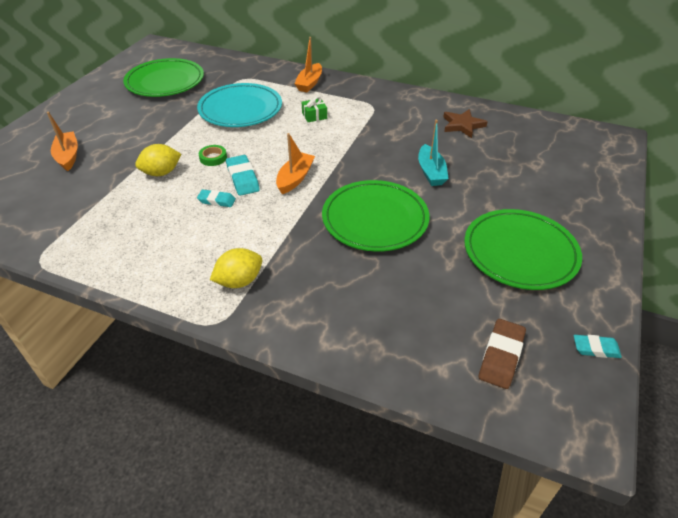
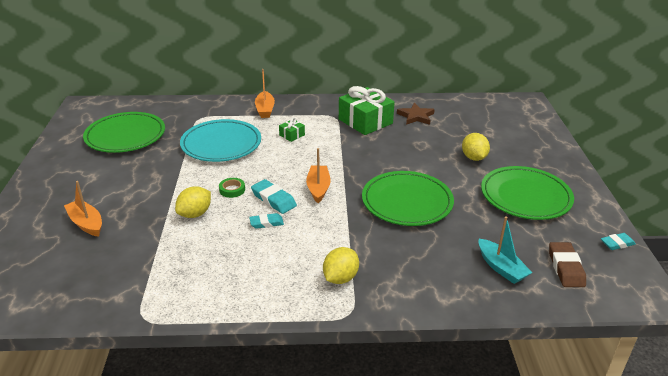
camera: 25 degrees left, 10 degrees down
turquoise boat [418,120,449,186] -> turquoise boat moved to [479,216,532,284]
none -> green gift [339,86,395,135]
none -> yellow lemon [462,133,490,161]

